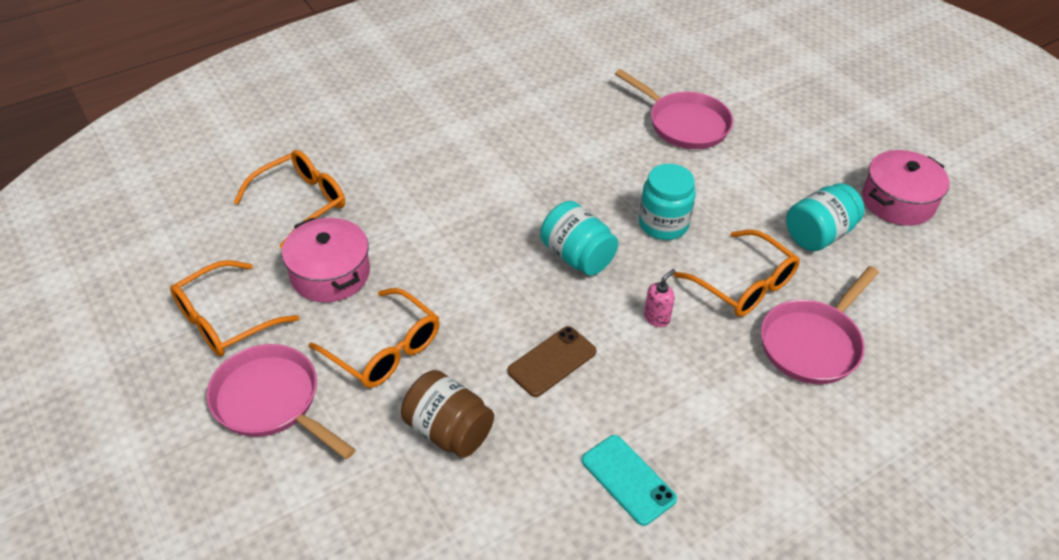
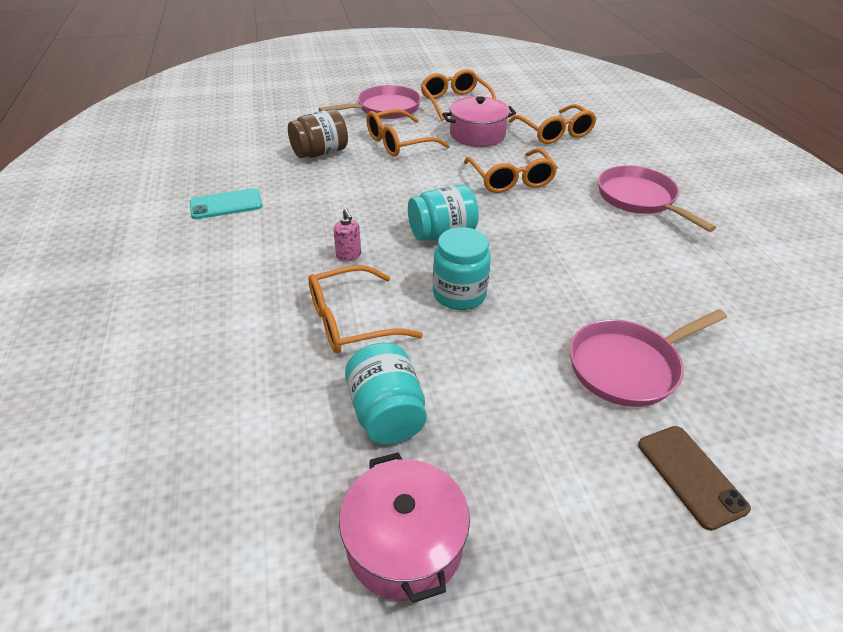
camera: 110 degrees right, 5 degrees down
brown phone [507,326,596,397] -> brown phone moved to [638,426,751,531]
pink pan [761,266,879,384] -> pink pan moved to [598,165,716,232]
none -> orange glasses [464,148,558,193]

